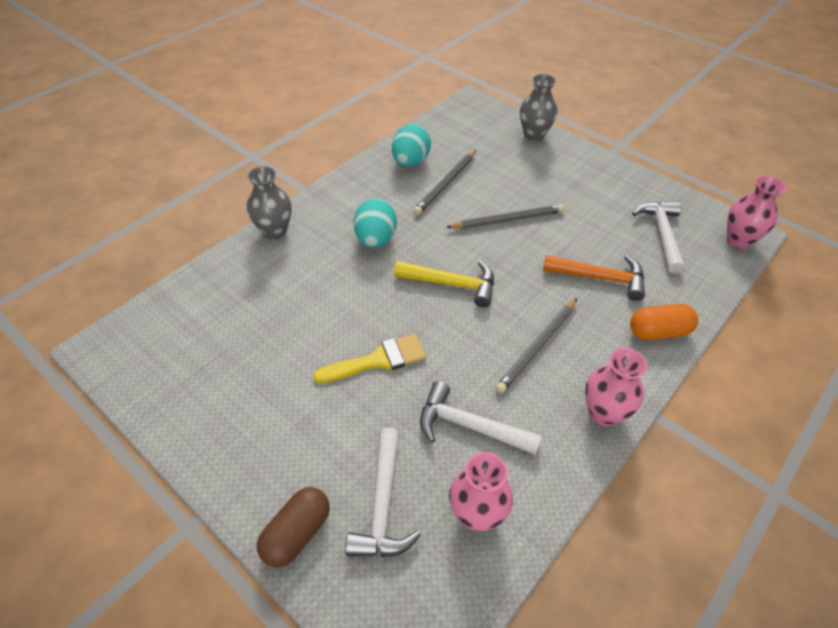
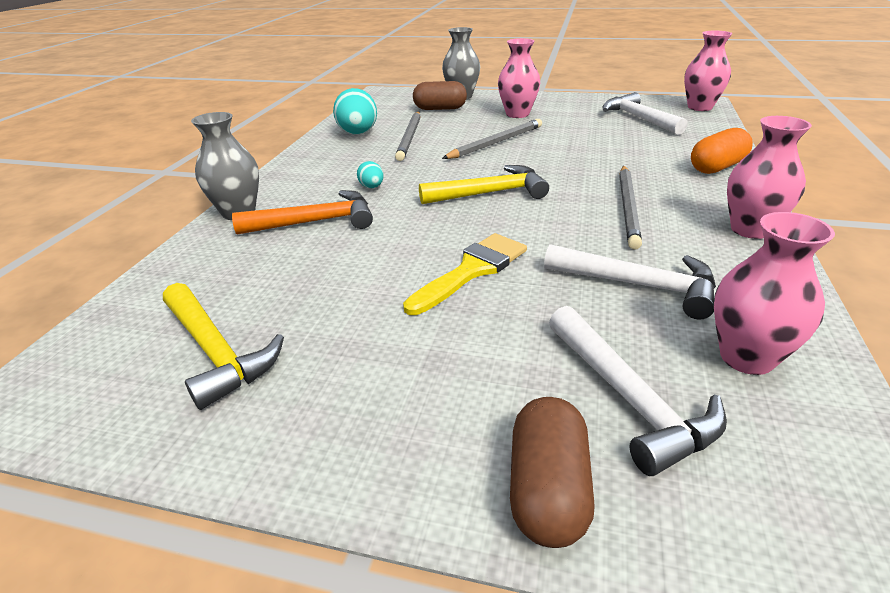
camera: 25 degrees left, 15 degrees down
turquoise egg [353,198,397,248] -> turquoise egg [357,161,384,188], size x0.49
white hammer [420,381,541,455] -> white hammer turned 150 degrees counterclockwise [544,244,716,319]
orange hammer [543,255,645,301] -> orange hammer moved to [232,190,373,235]
none -> yellow hammer [163,283,284,410]
none -> brown capsule [413,81,467,110]
none -> pink vase [498,38,540,118]

